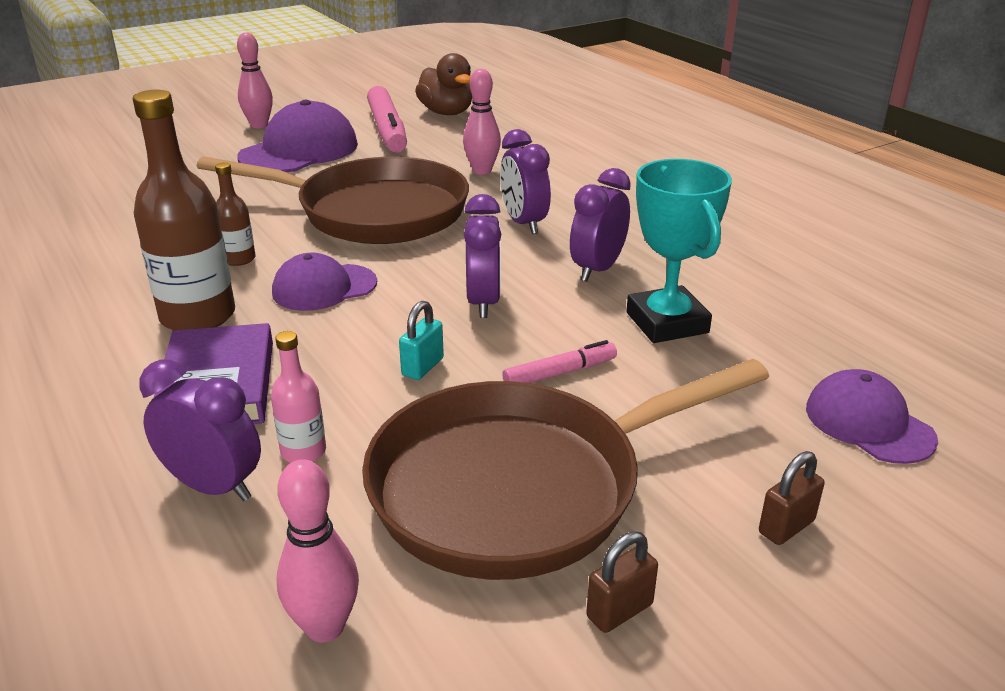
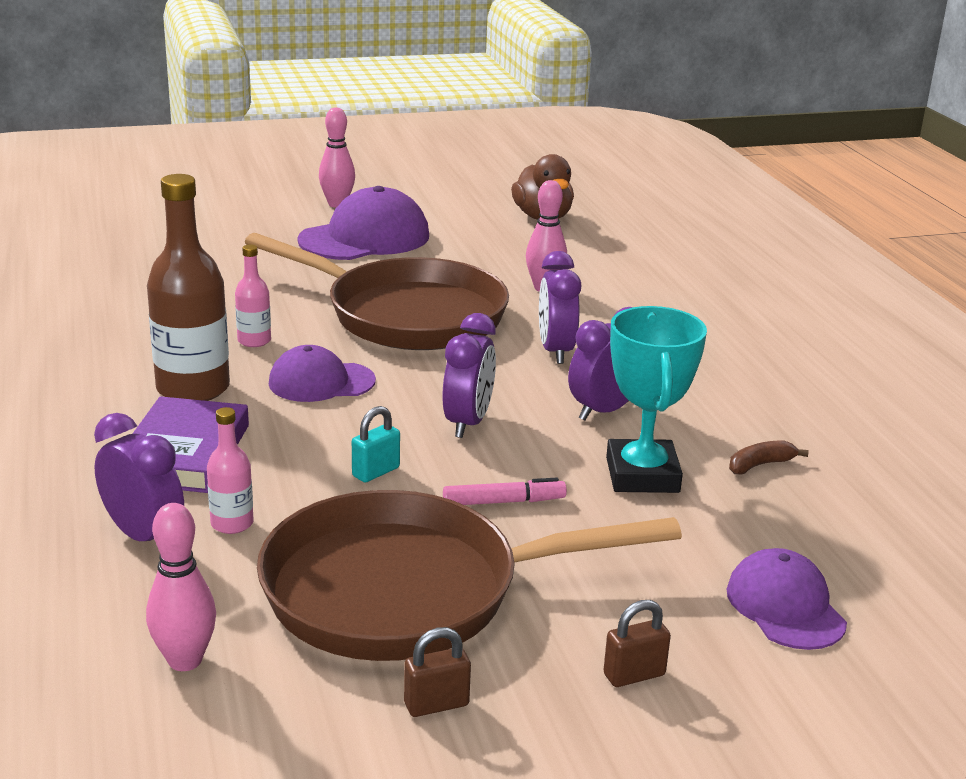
camera: 15 degrees right, 5 degrees down
brown bottle [215,162,256,266] -> pink bottle [235,244,271,347]
pink marker [367,86,407,153] -> none
none -> brown banana [729,441,809,474]

